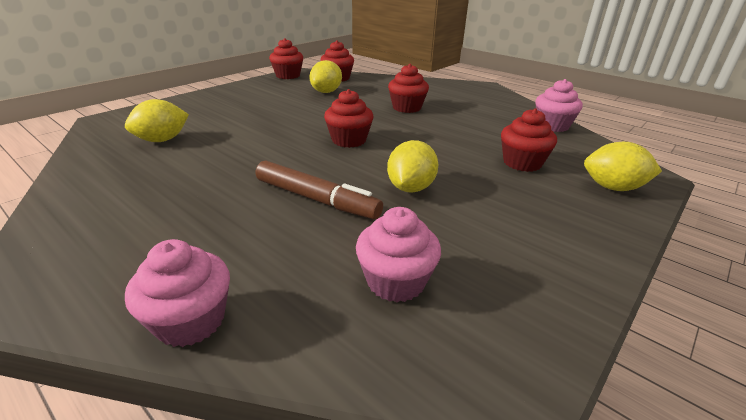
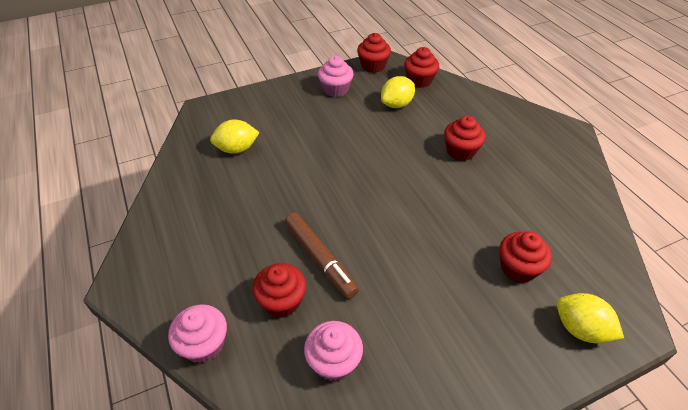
camera: 25 degrees right, 15 degrees up
red cupcake [324,89,373,148] -> red cupcake moved to [252,263,306,318]
yellow lemon [387,140,438,193] -> none
pink cupcake [535,79,583,132] -> pink cupcake moved to [318,56,354,97]

